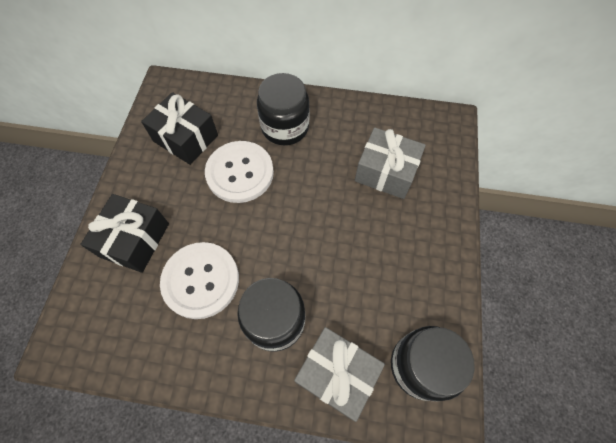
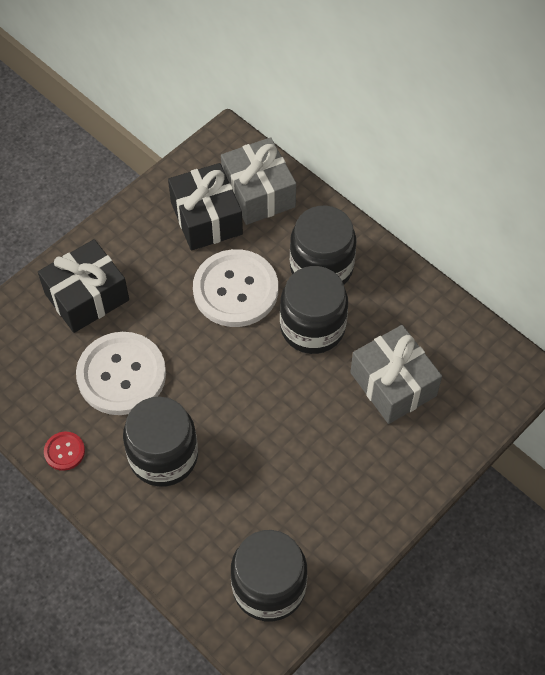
camera: 35 degrees right, 5 degrees down
grey gift [294,327,385,422] -> grey gift moved to [221,137,296,225]
none -> red button [44,432,85,471]
none -> black jar [280,266,348,354]

